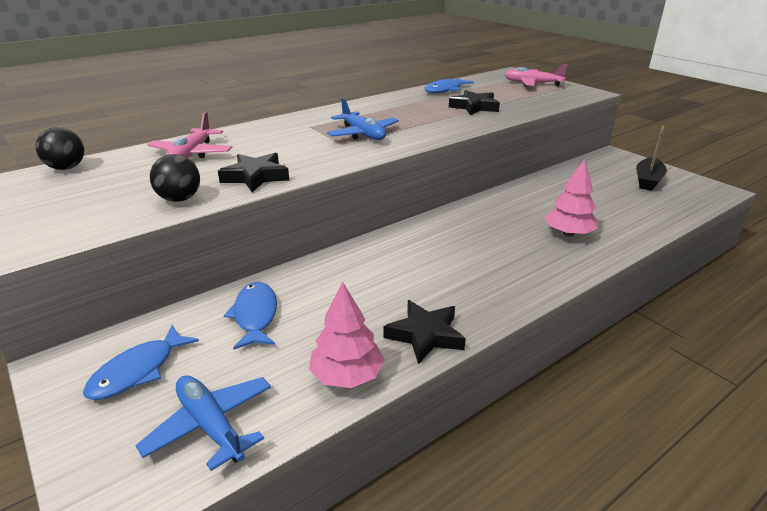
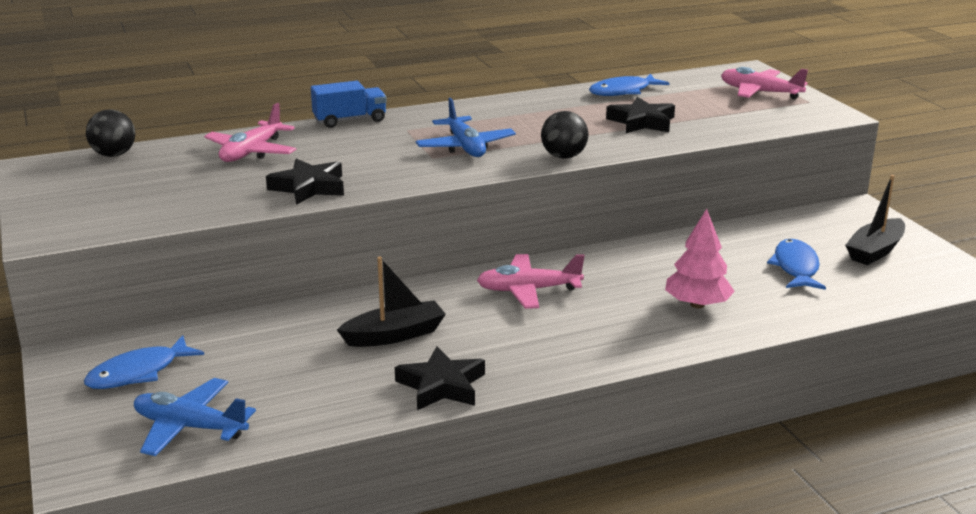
camera: 15 degrees right, 5 degrees down
blue plane [135,375,271,471] -> blue plane turned 45 degrees counterclockwise [134,378,256,456]
black ball [150,154,200,202] -> black ball moved to [541,111,588,159]
blue fish [224,282,277,350] -> blue fish moved to [767,239,826,290]
pink tree [309,282,385,388] -> none
none -> blue truck [311,81,387,128]
none -> black boat [337,257,446,347]
none -> pink plane [477,254,585,309]

